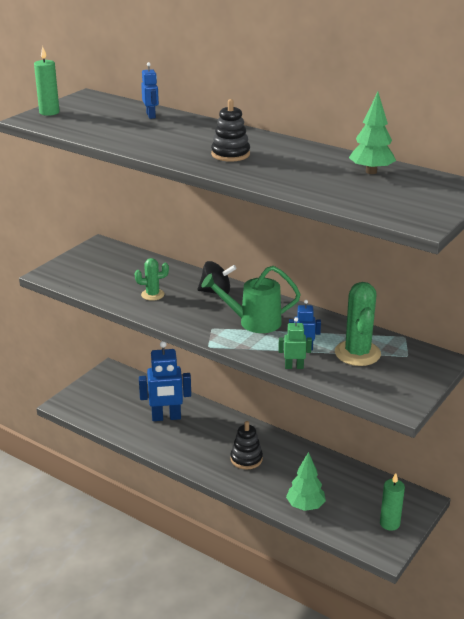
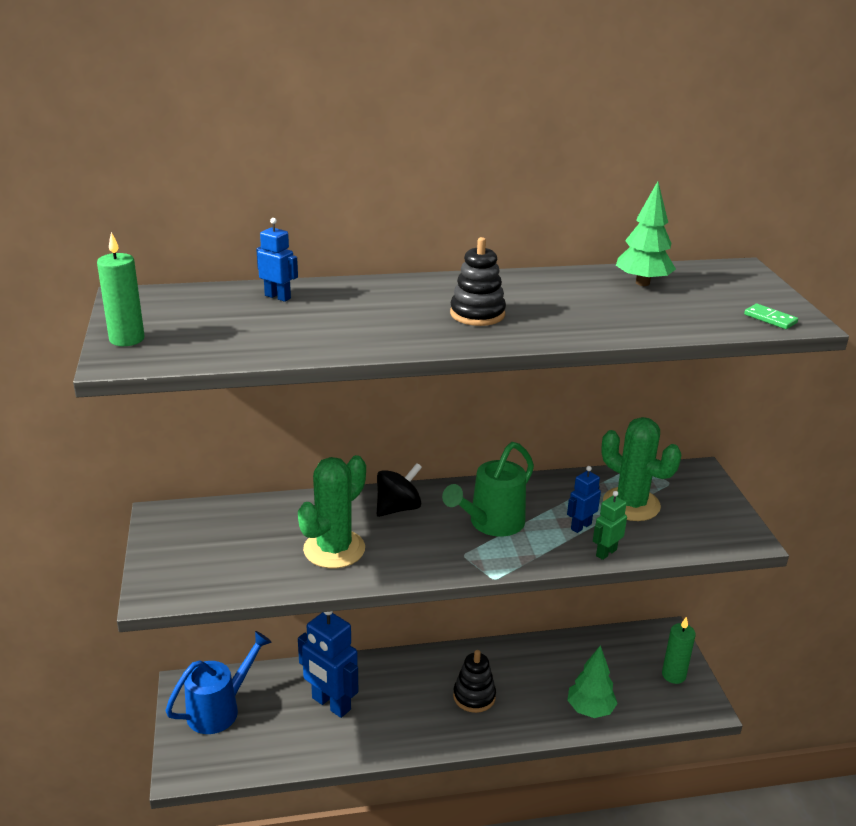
camera: 45 degrees left, 0 degrees up
green cactus [135,258,169,301] -> green cactus [298,455,366,568], size x1.78
blue robot [139,341,191,421] -> blue robot turned 90 degrees clockwise [298,611,358,718]
none -> blue watering can [165,631,272,734]
none -> green domino [744,304,798,329]

